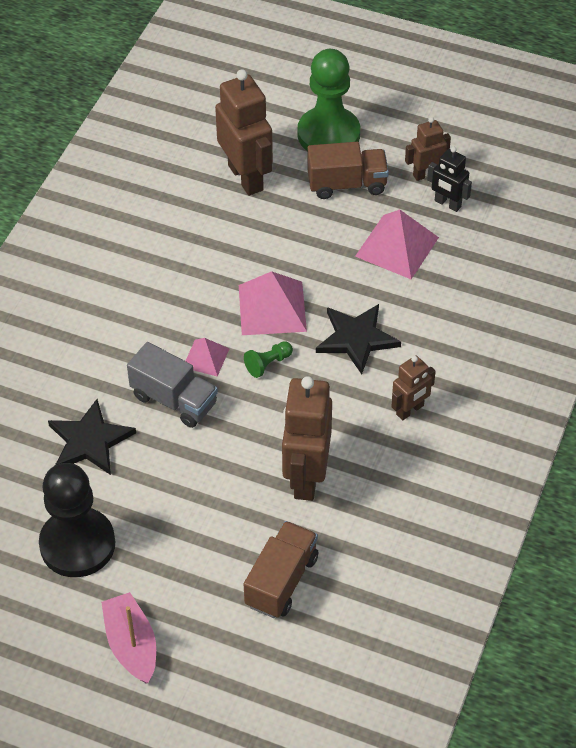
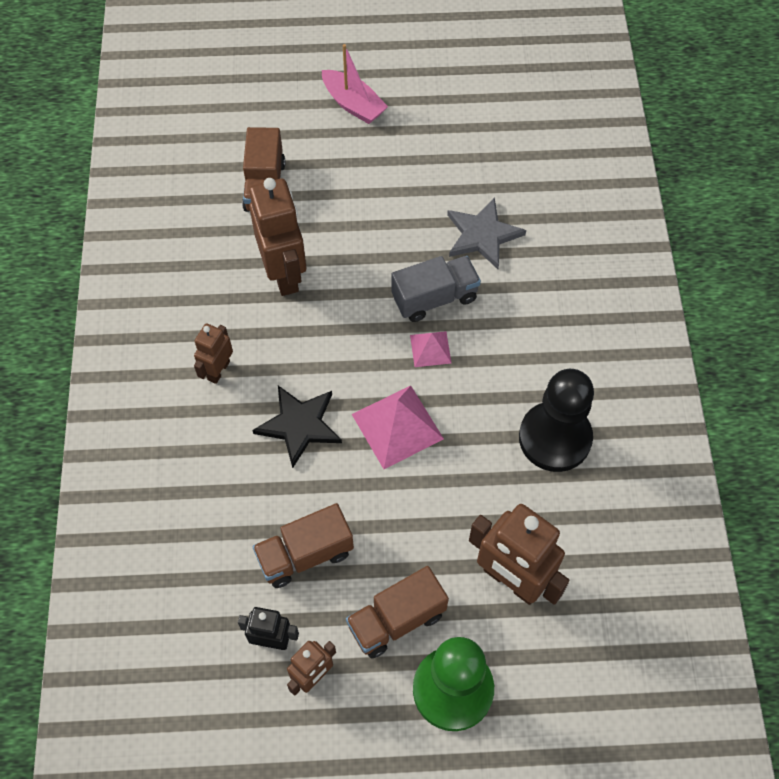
camera: 155 degrees right, 10 degrees up
black pawn [39,463,115,577] -> black pawn moved to [519,369,594,472]
black star [48,399,136,475] -> grey star [447,197,526,269]
grey truck [127,342,218,428] -> grey truck turned 150 degrees clockwise [391,256,481,322]
green pawn [244,341,293,378] -> none
pink pyramid [355,209,439,279] -> brown truck [253,503,354,588]

